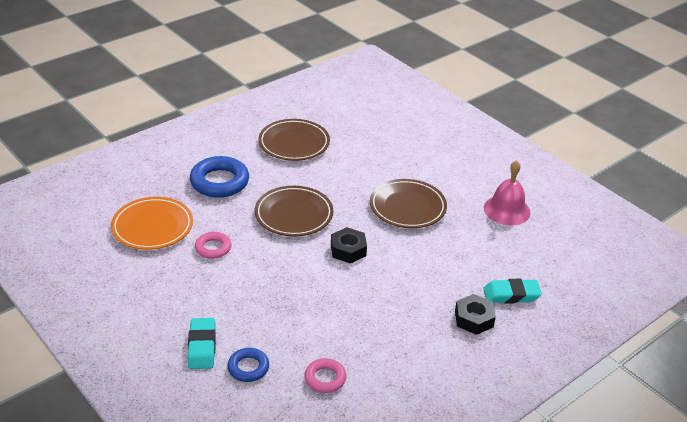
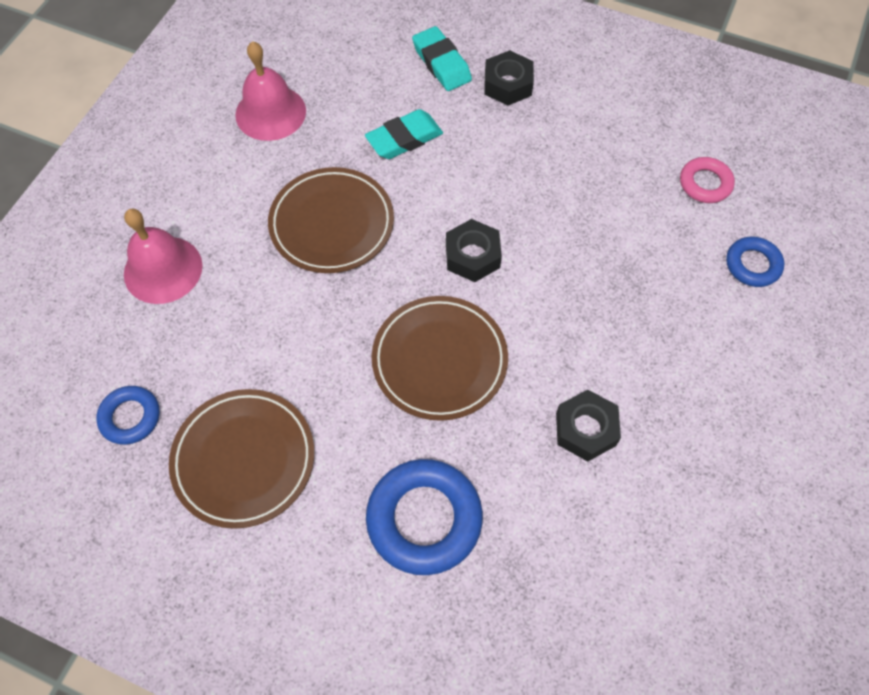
camera: 115 degrees left, 25 degrees up
orange plate [111,197,193,250] -> none
turquoise eraser [188,318,216,369] -> turquoise eraser moved to [365,109,443,159]
pink ring [195,232,231,259] -> black nut [556,390,621,462]
none -> blue ring [96,386,160,445]
none -> pink bell [124,209,202,304]

